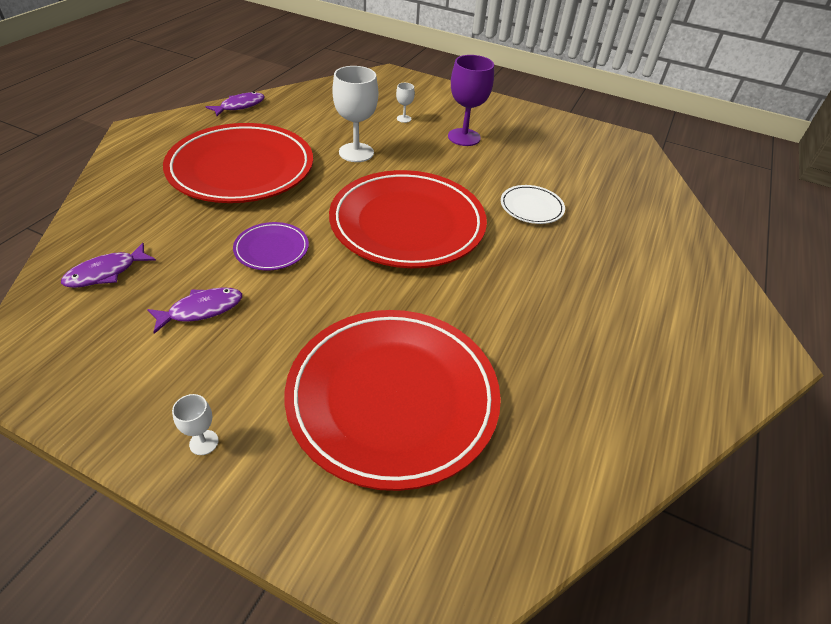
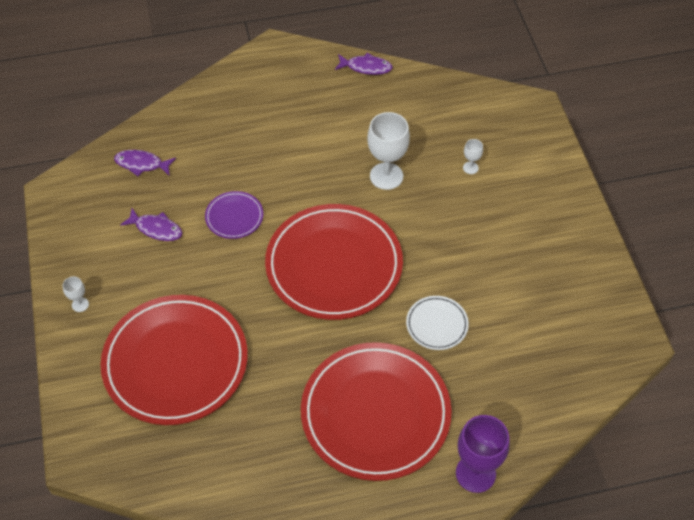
camera: 55 degrees right, 10 degrees up
red plate [163,123,313,203] -> red plate moved to [301,342,452,481]
purple goblet [448,55,494,146] -> purple goblet moved to [456,415,510,493]

